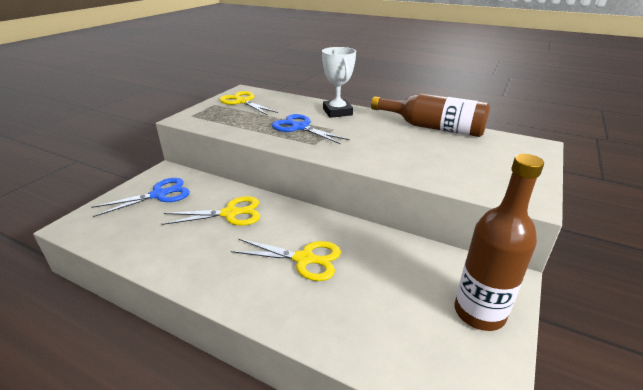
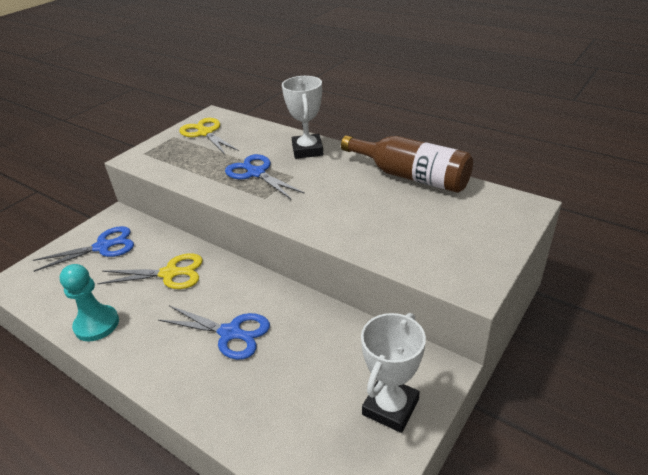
camera: 10 degrees right, 5 degrees up
yellow scissors [231,239,341,281] -> blue scissors [158,306,270,360]
brown bottle [455,154,544,331] -> white trophy [361,313,426,433]
none -> turquoise pawn [60,264,119,341]

